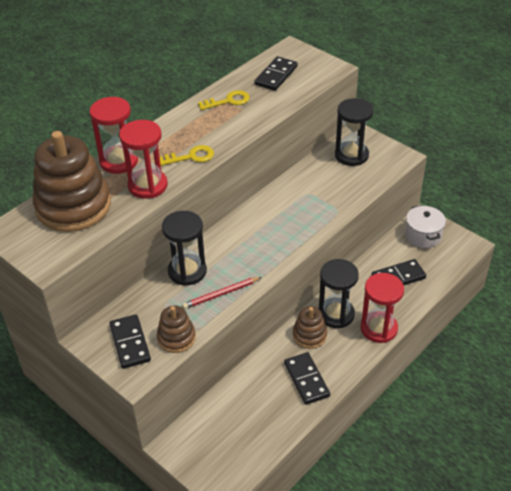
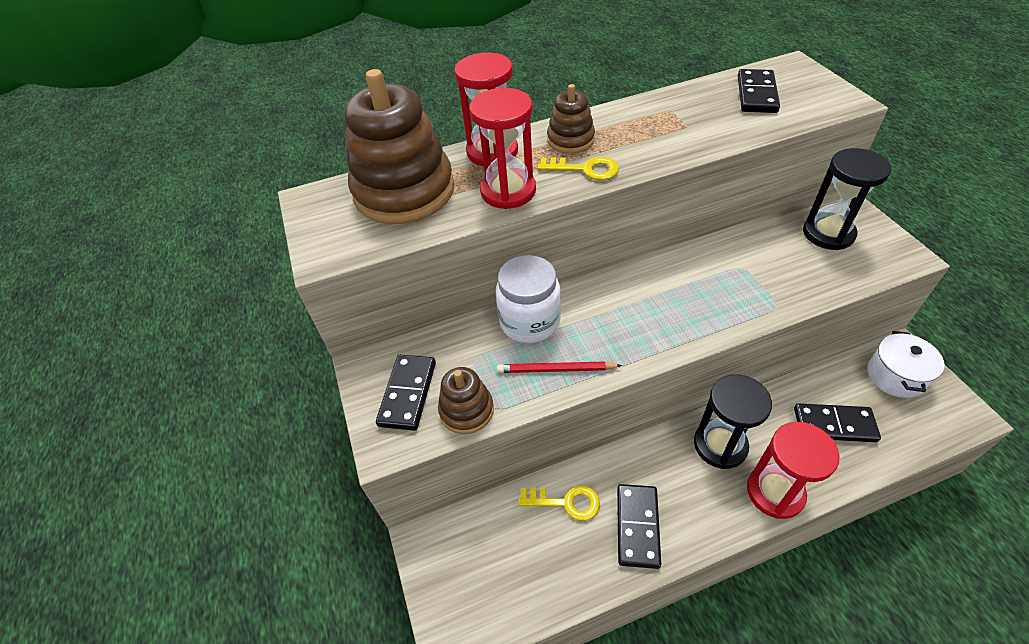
camera: 30 degrees right, 5 degrees up
black hourglass [162,211,207,286] -> white jar [496,255,561,343]
yellow key [198,90,250,110] -> yellow key moved to [518,486,600,521]
black domino [255,56,298,91] -> black domino turned 45 degrees counterclockwise [738,69,780,113]
brown stacking toy [293,306,327,349] -> brown stacking toy moved to [547,84,595,154]

